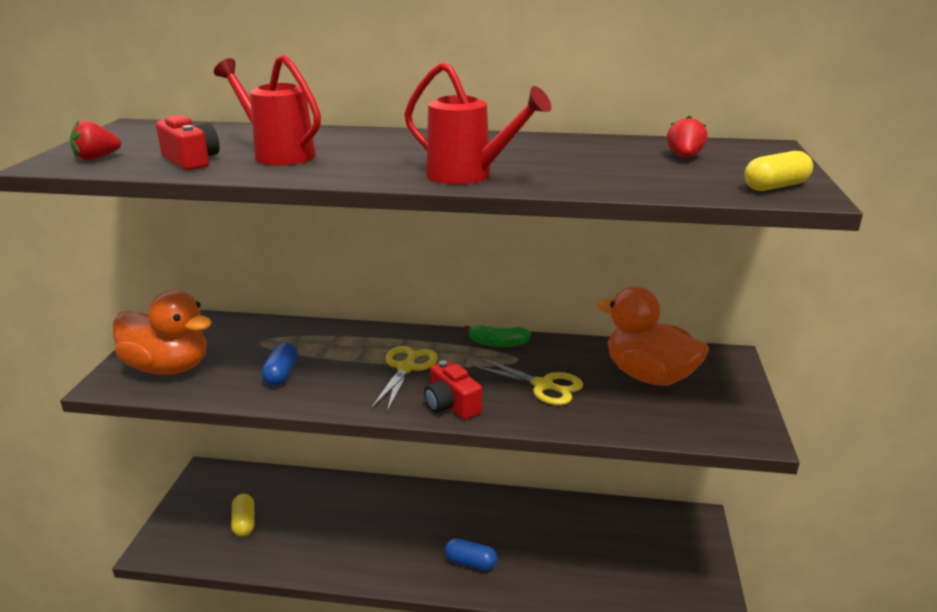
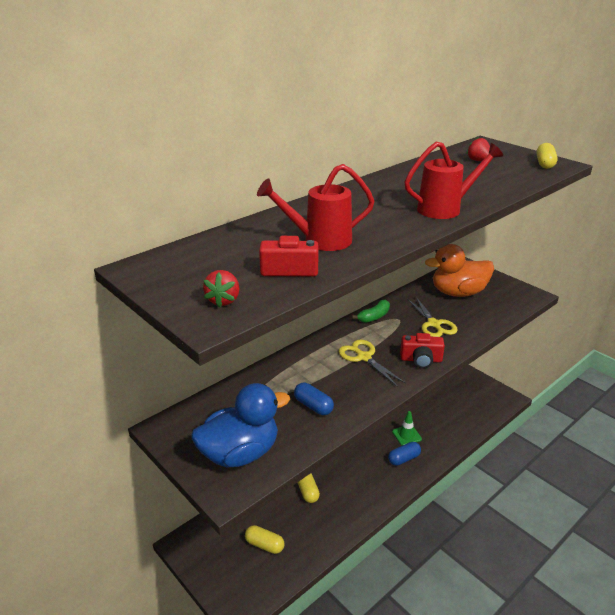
camera: 50 degrees left, 5 degrees up
orange duck [113,290,212,375] -> blue duck [191,383,290,468]
yellow scissors [472,357,583,405] -> yellow scissors turned 90 degrees clockwise [407,296,458,337]
none -> yellow capsule [297,473,320,503]
none -> green traffic cone [392,411,422,446]

